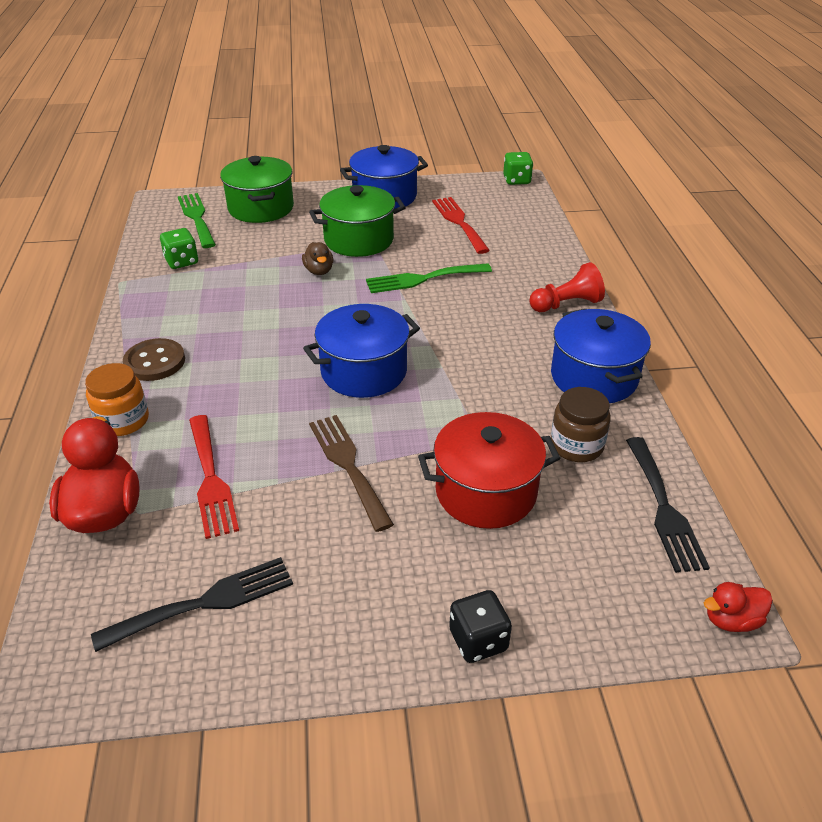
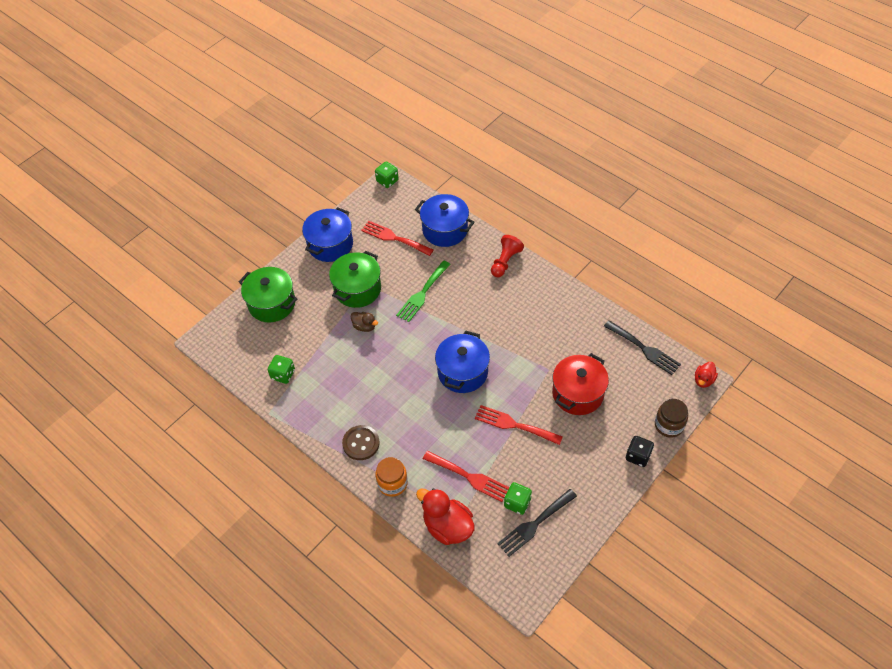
camera: 40 degrees left, 15 degrees up
black fork [91,557,293,652] -> black fork turned 150 degrees counterclockwise [497,489,577,557]
green fork [178,193,216,248] -> none
brown fork [309,415,394,532] -> red fork [475,405,563,445]
blue pot [551,309,651,403] -> blue pot moved to [415,194,475,247]
brown jar [551,387,611,462] -> brown jar moved to [655,399,688,438]
none -> green dice [504,482,532,515]

